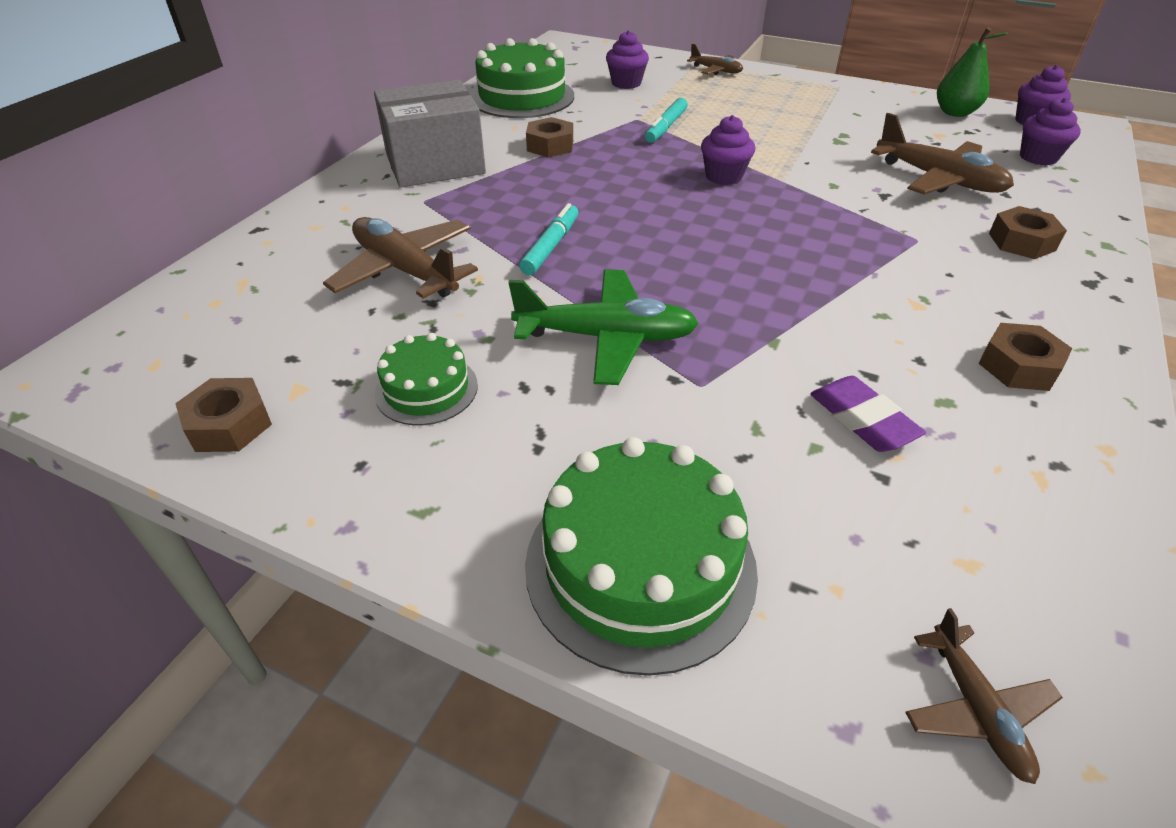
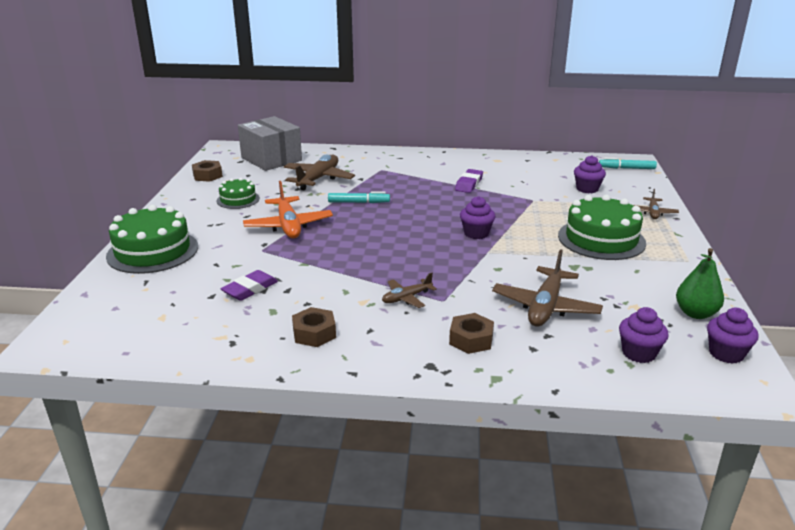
camera: 70 degrees right, 15 degrees down
grey box [374,80,486,188] -> grey box moved to [238,116,302,171]
green cake [471,38,574,118] -> green cake moved to [558,195,646,260]
green plane [508,269,699,385] -> orange plane [243,181,333,238]
brown nut [526,117,573,158] -> purple eraser [455,169,483,193]
turquoise marker [645,98,688,143] -> turquoise marker moved to [599,158,657,169]
brown plane [905,608,1063,784] -> brown plane moved to [382,273,437,308]

